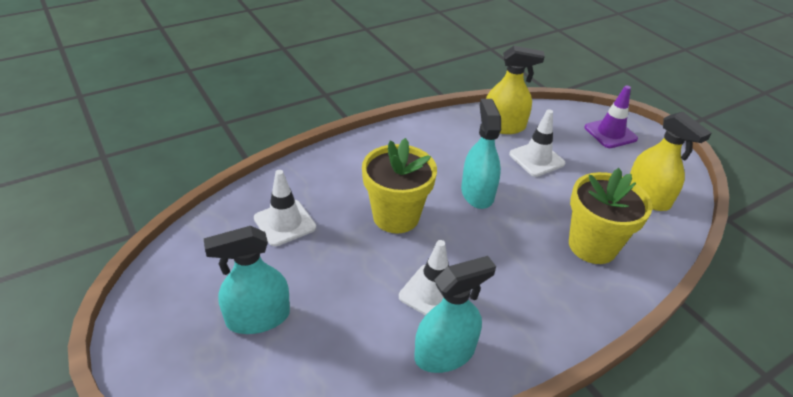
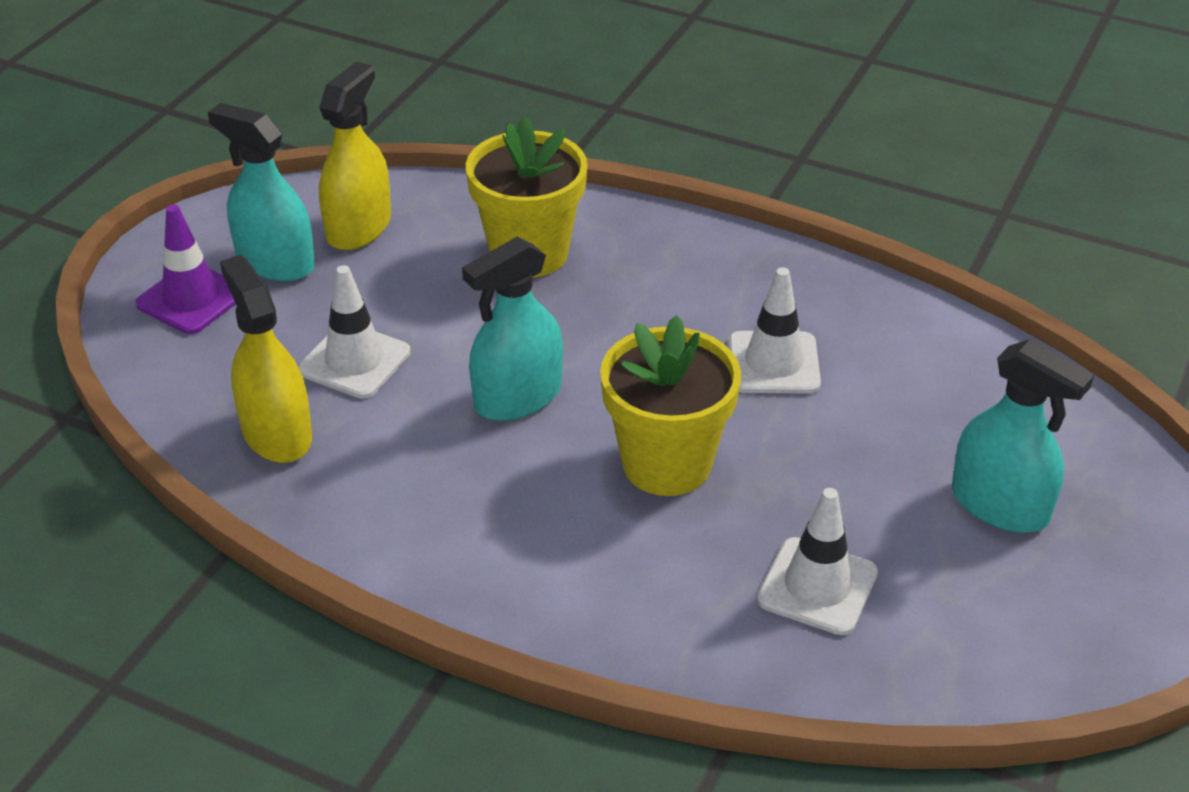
camera: 120 degrees left, 0 degrees up
turquoise spray bottle [414,256,496,373] -> turquoise spray bottle moved to [208,103,315,281]

